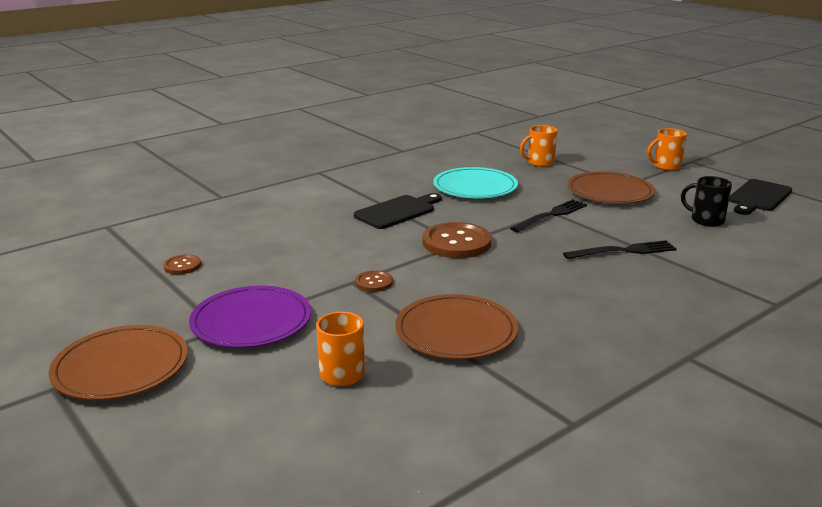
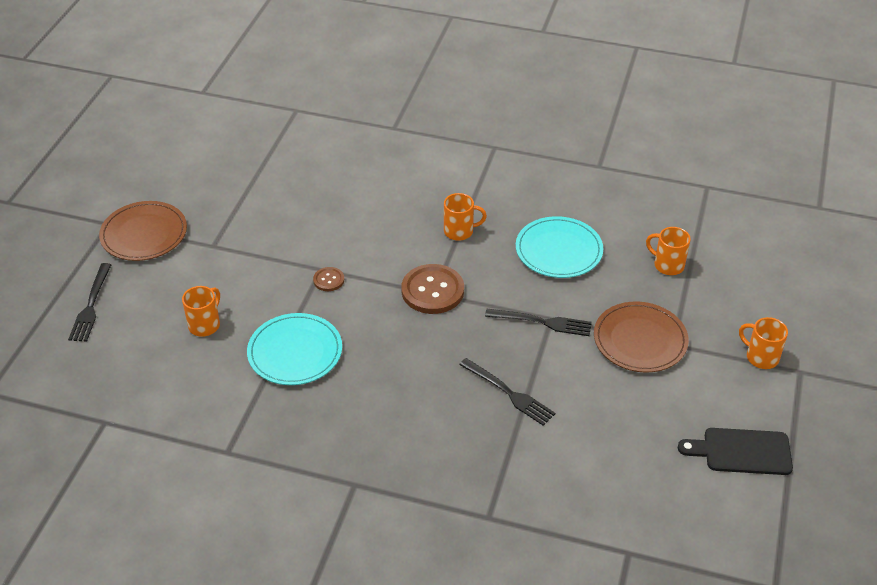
camera: 55 degrees right, 20 degrees up
brown button [163,254,201,274] -> none
purple plate [189,286,311,348] -> none
black cutting board [354,193,442,229] -> orange mug [444,193,487,241]
brown plate [395,294,518,359] -> turquoise plate [247,313,342,385]
black mug [681,176,732,227] -> none
none -> black fork [68,263,111,342]

